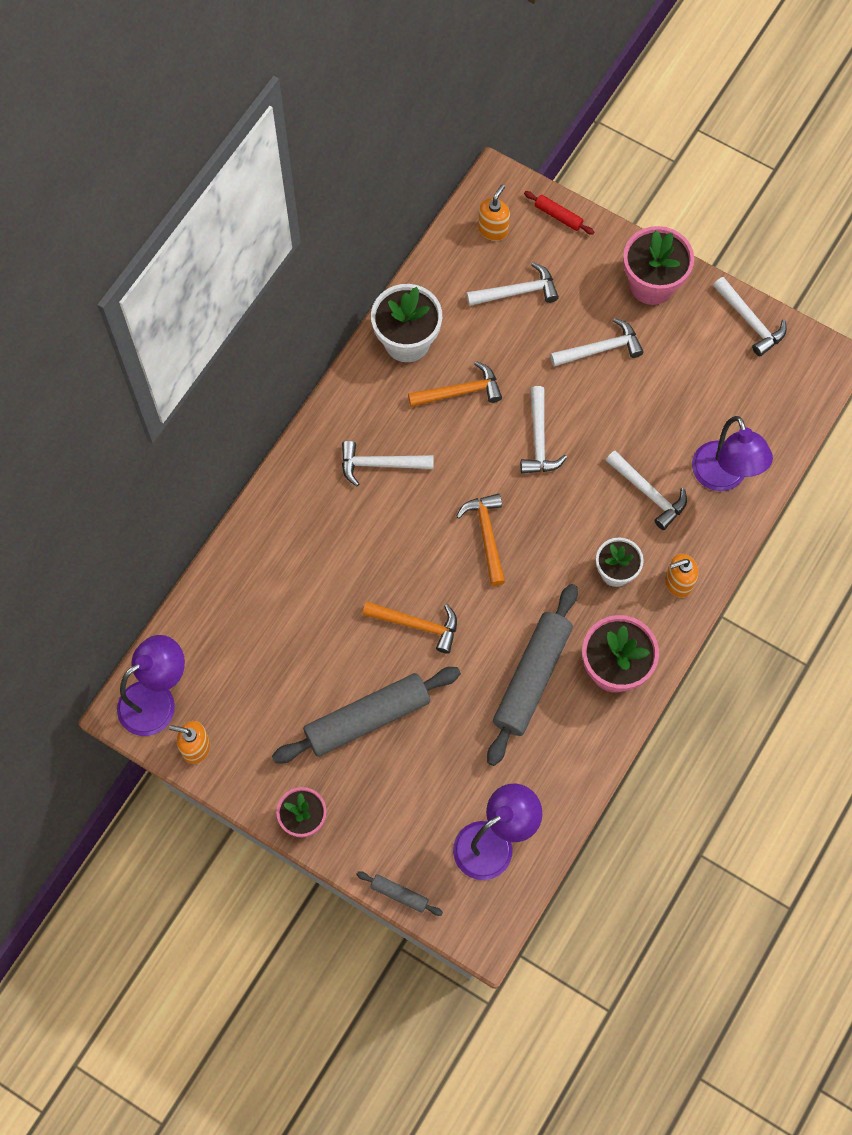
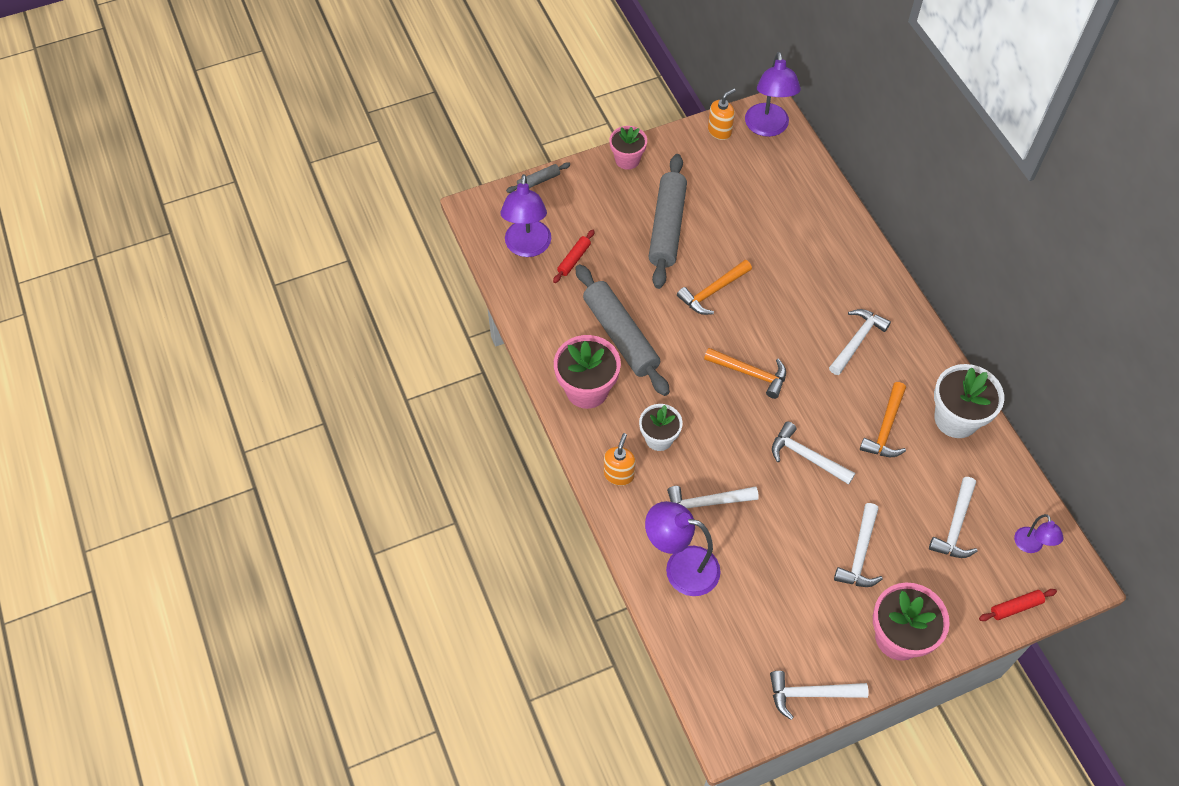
camera: 125 degrees right, 10 degrees down
orange soap dispenser [478,185,510,241] -> purple lamp [1014,514,1064,553]
none -> red rolling pin [553,230,595,283]

